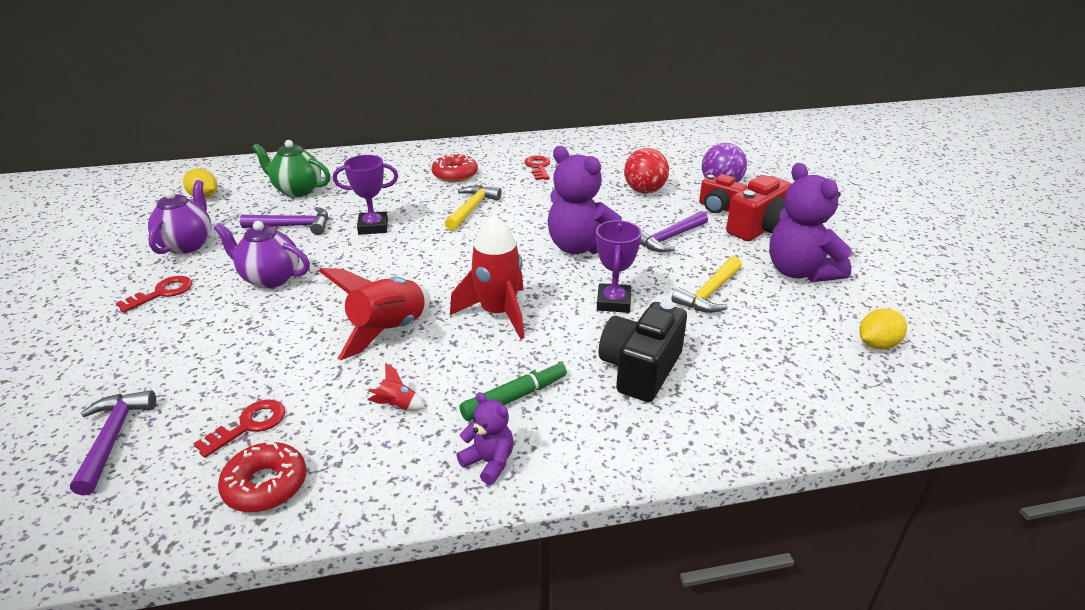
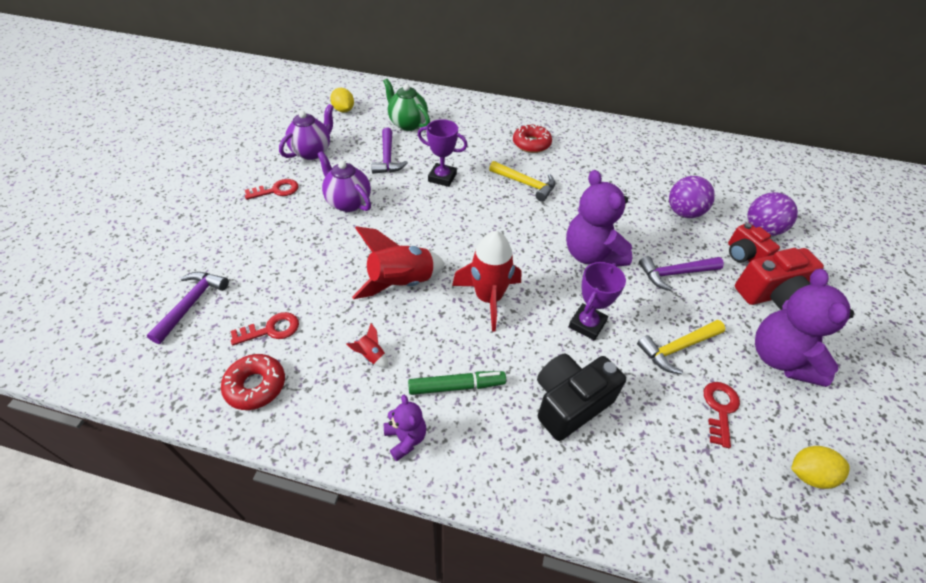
camera: 25 degrees right, 15 degrees up
purple hammer [240,207,328,235] -> purple hammer turned 60 degrees clockwise [371,128,408,174]
yellow hammer [445,185,502,231] -> yellow hammer turned 75 degrees clockwise [489,161,556,202]
red key [524,155,550,180] -> red key moved to [704,382,740,448]
red ball [624,148,669,194] -> purple ball [669,176,715,218]

